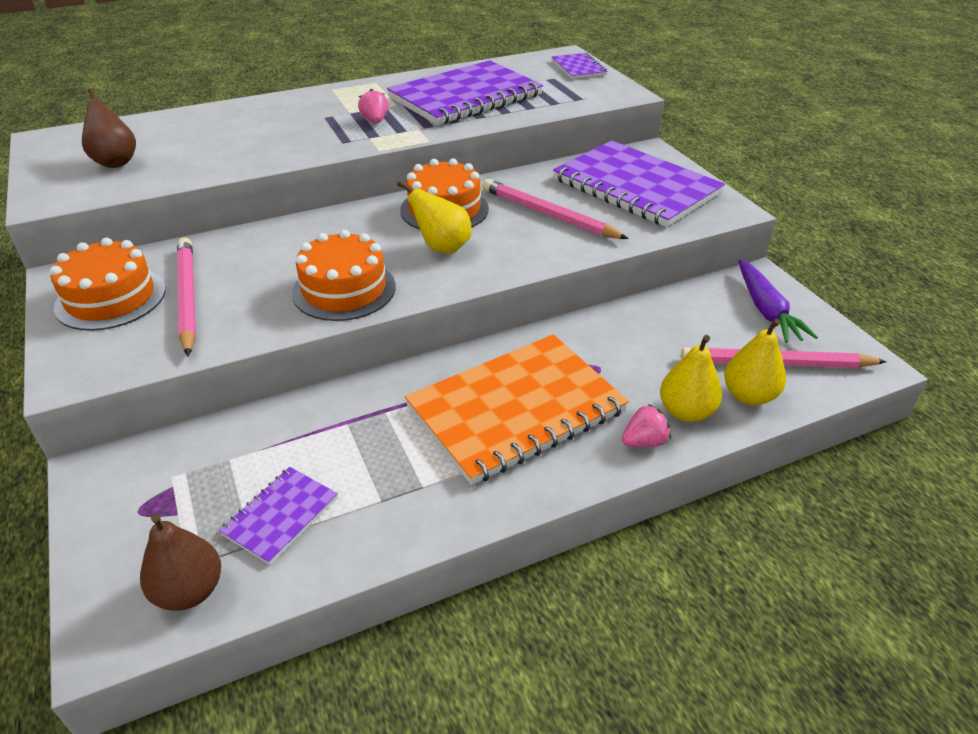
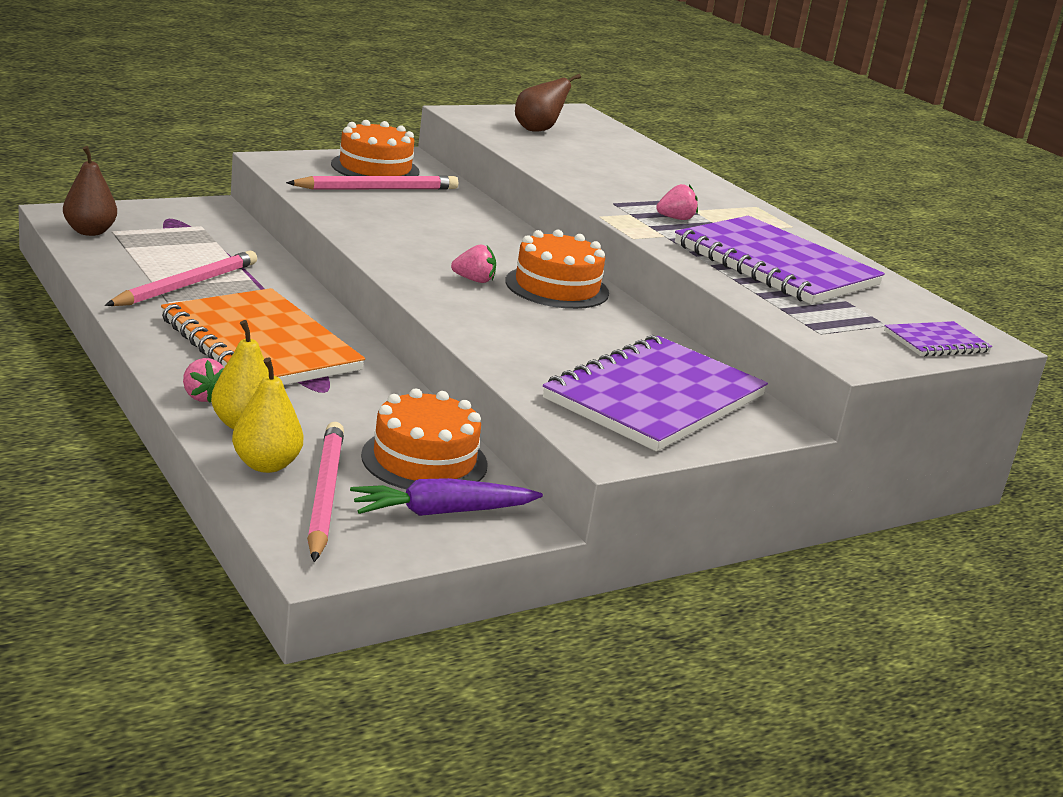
camera: 80 degrees right, 15 degrees down
purple notebook [219,467,338,565] -> none
orange cake [292,230,396,321] -> orange cake moved to [361,389,488,489]
yellow pear [397,181,472,253] -> pink strawberry [451,245,496,283]
pink pencil [482,179,629,239] -> pink pencil moved to [105,251,257,306]

